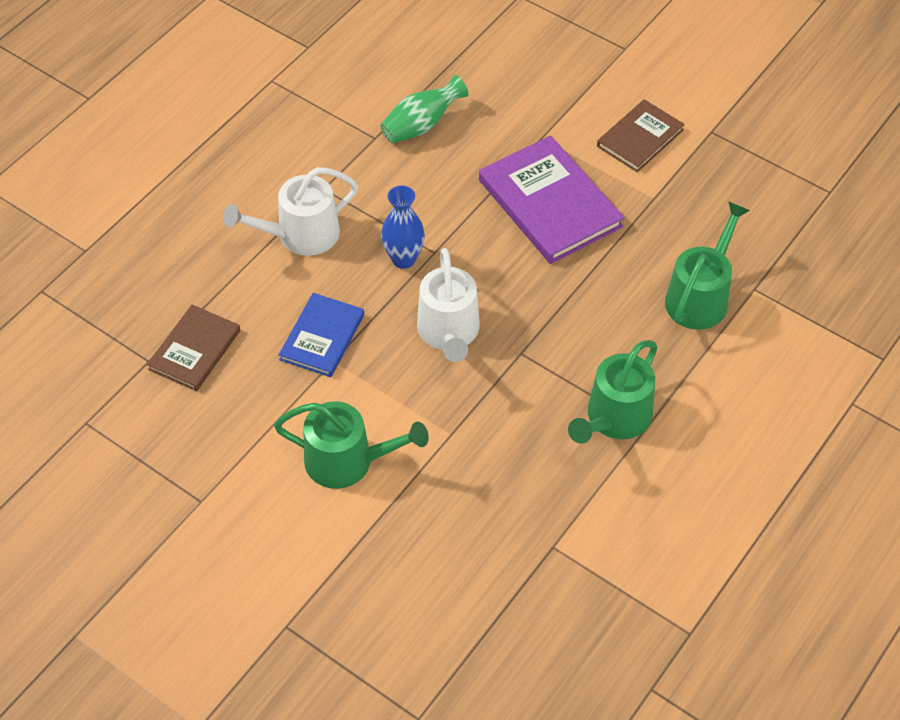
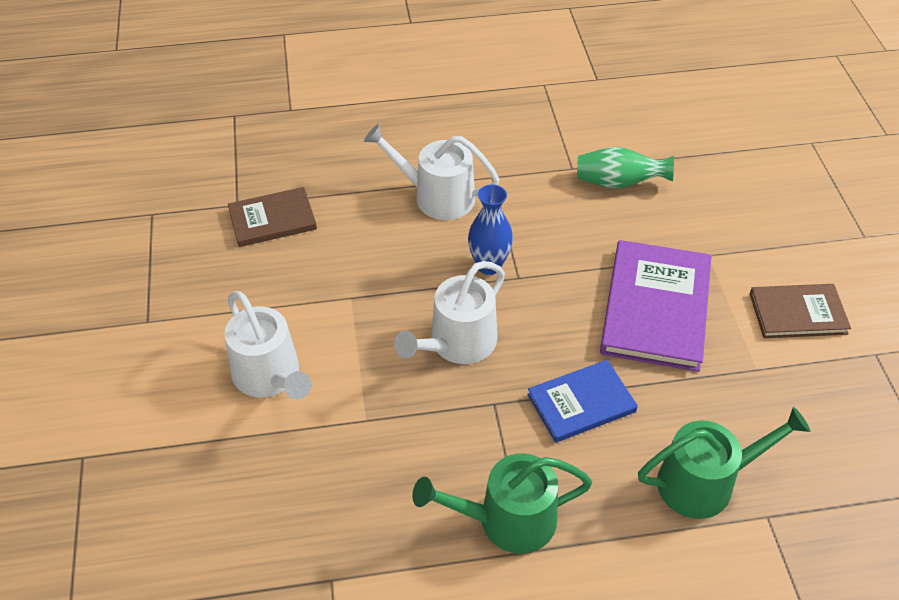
camera: 45 degrees right, 5 degrees down
green watering can [274,401,429,489] -> white watering can [224,291,312,399]
blue book [279,293,364,377] -> blue book moved to [527,360,638,443]

